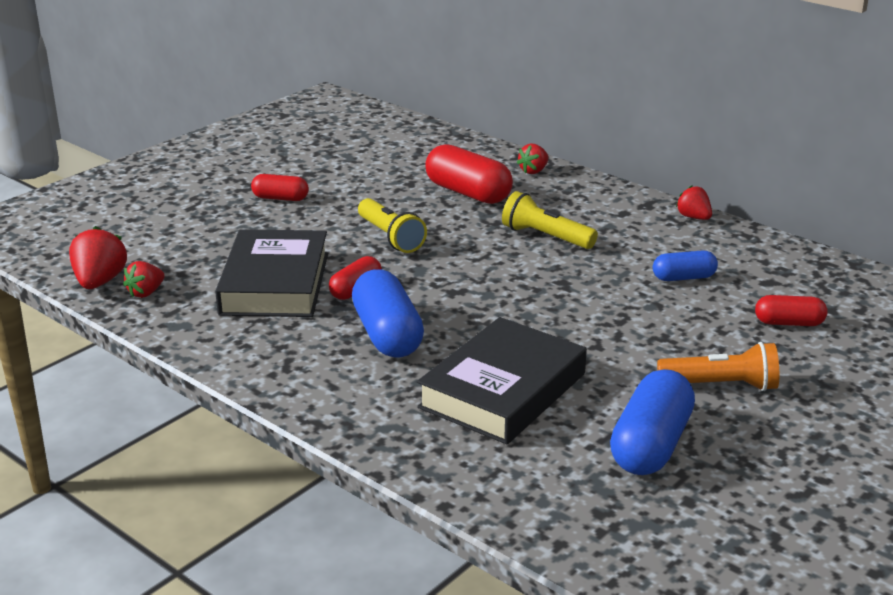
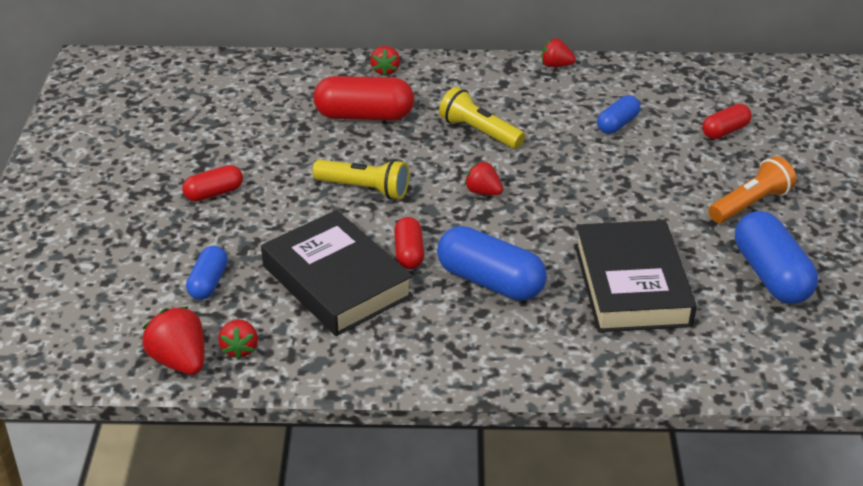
camera: 40 degrees left, 10 degrees up
yellow flashlight [502,191,598,249] -> yellow flashlight turned 45 degrees clockwise [439,87,525,149]
none -> blue capsule [186,246,228,300]
none -> red strawberry [465,161,503,195]

